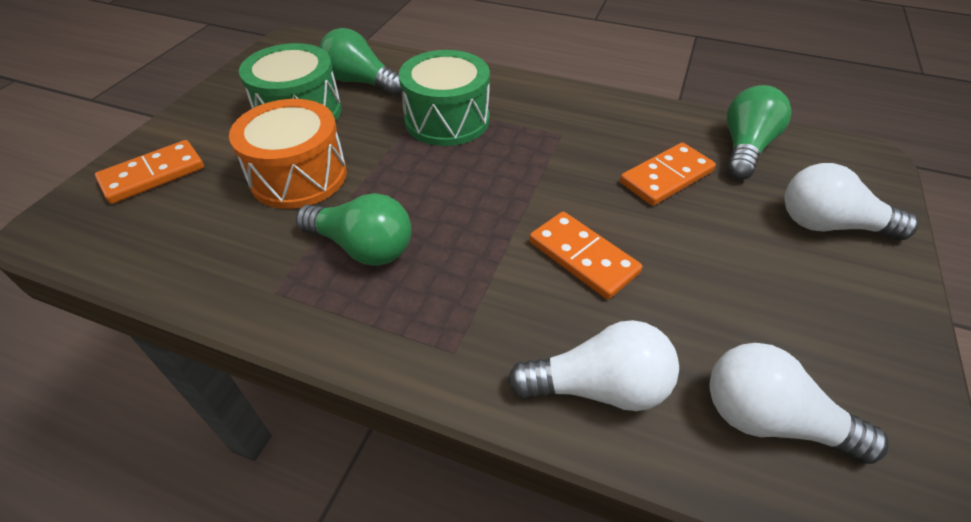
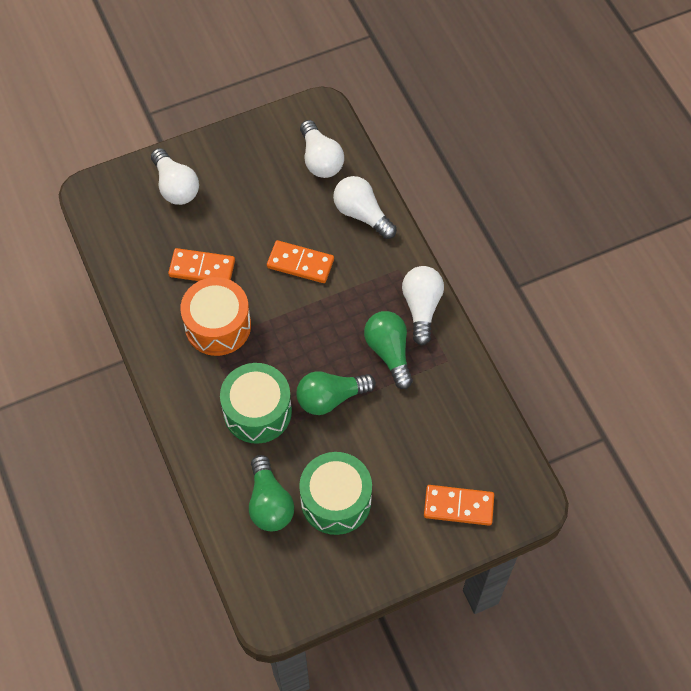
camera: 135 degrees left, 15 degrees up
orange drum [229,99,347,209] -> orange drum moved to [180,277,251,356]
orange domino [529,212,642,299] -> orange domino turned 75 degrees counterclockwise [267,240,334,283]
green light bulb [727,85,791,180] -> green light bulb moved to [296,371,376,415]
none -> white light bulb [402,266,444,345]

